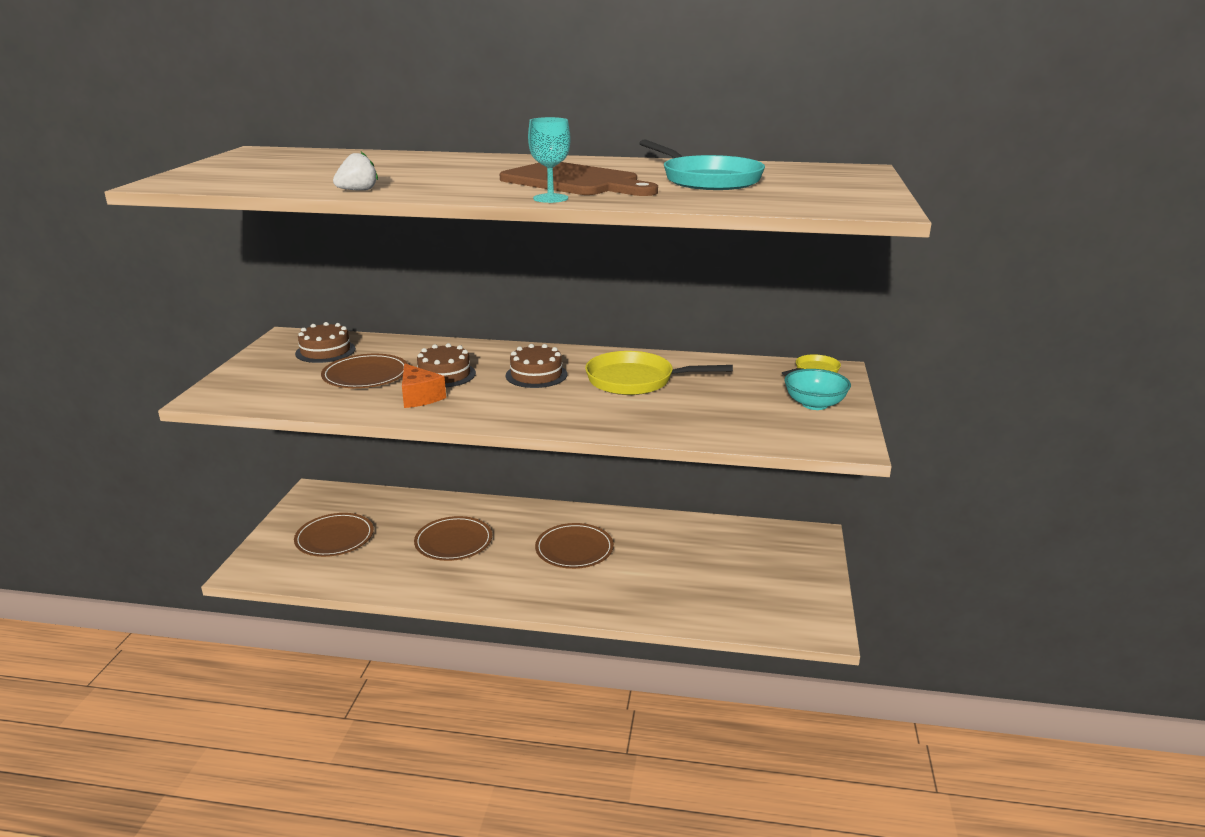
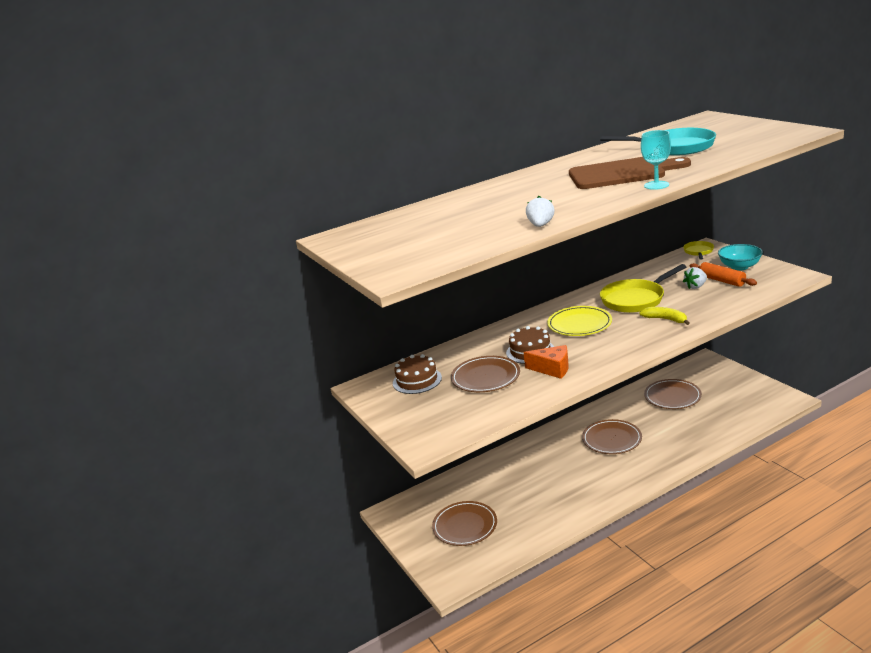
camera: 35 degrees left, 0 degrees up
brown plate [414,516,492,561] -> brown plate moved to [644,379,702,409]
brown cake [506,344,567,388] -> yellow plate [547,306,612,336]
none -> yellow banana [640,307,690,325]
none -> white strawberry [683,267,707,289]
none -> orange rolling pin [690,262,757,287]

